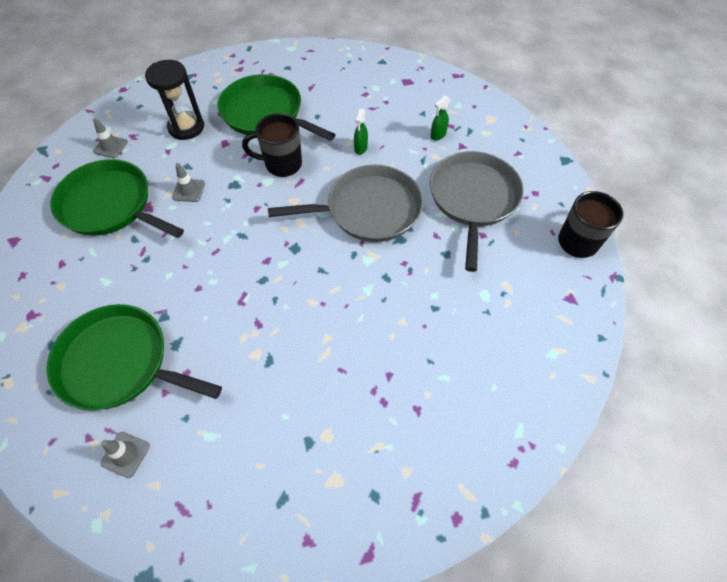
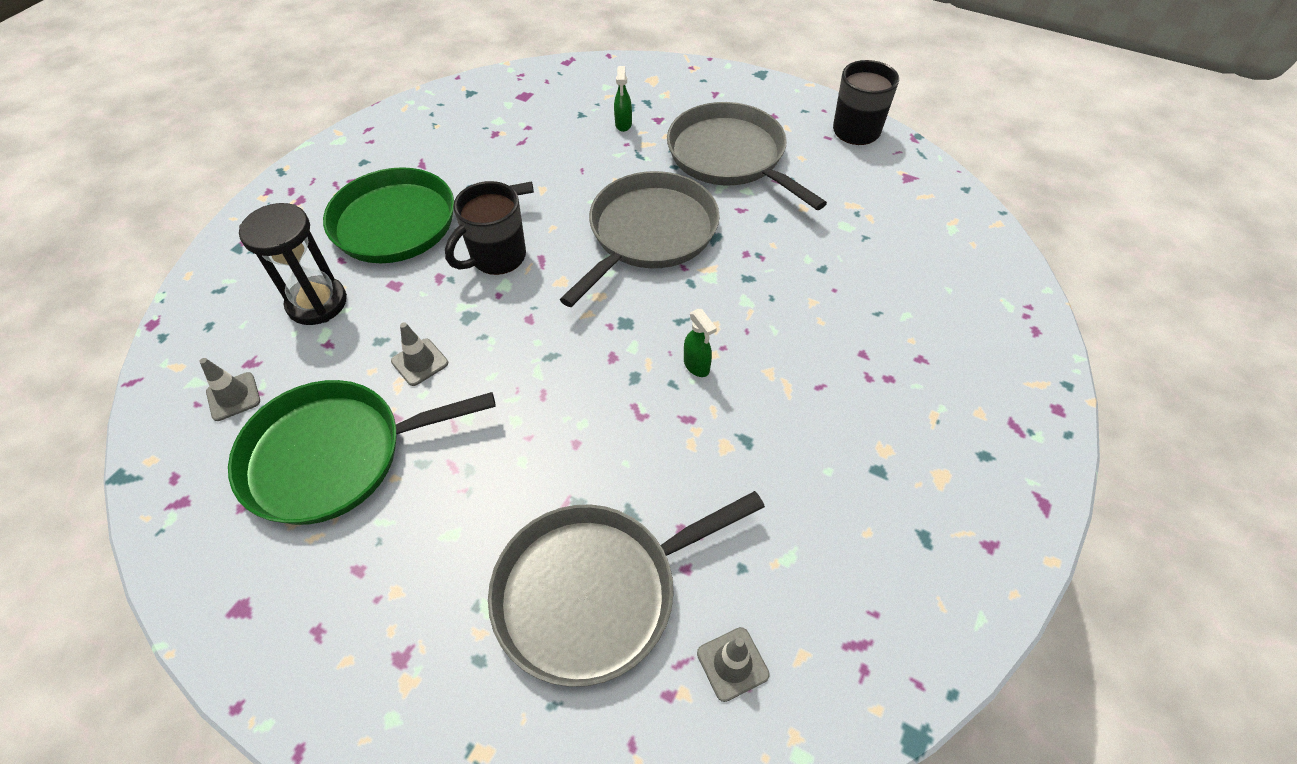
camera: 45 degrees left, 5 degrees down
green pan [46,304,222,410] -> grey pan [488,491,765,687]
green spray bottle [354,109,368,155] -> green spray bottle moved to [684,309,717,377]

